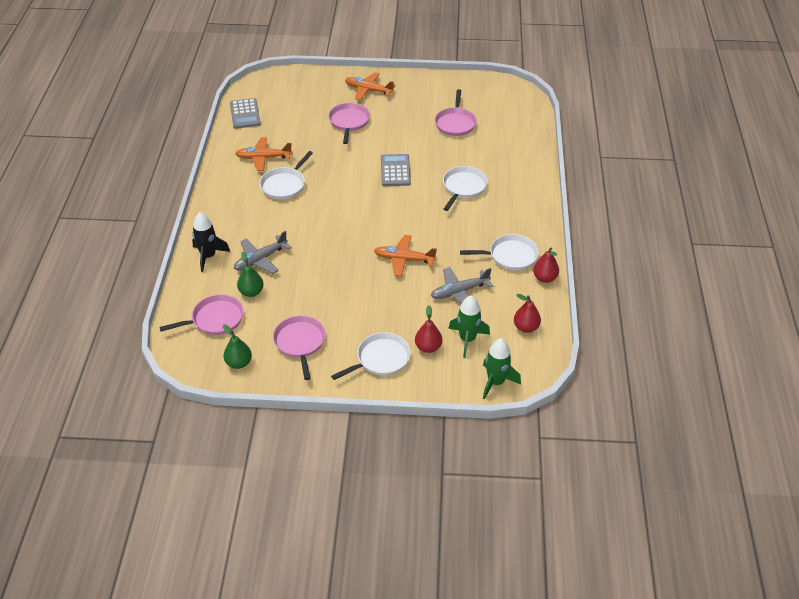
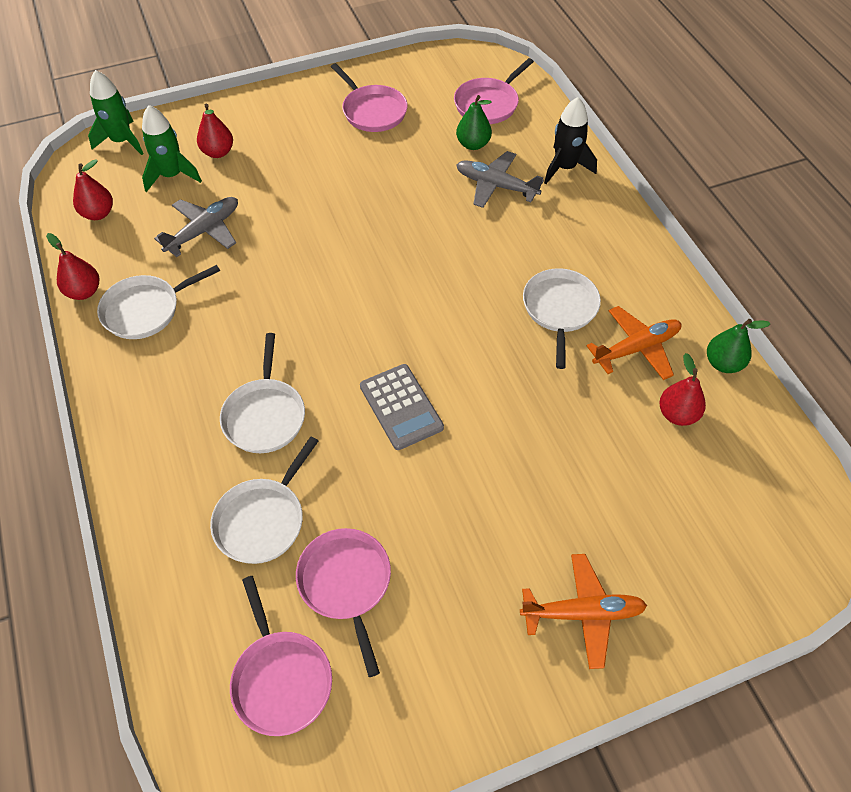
camera: 155 degrees right, 10 degrees up
green pear [222,324,252,369] -> green pear moved to [707,319,770,373]
grey calculator [230,98,261,129] -> none
grey plane [234,231,292,274] -> grey plane turned 90 degrees counterclockwise [456,151,544,208]
pink pan [328,103,370,144] -> pink pan moved to [230,576,332,736]
white pan [331,332,411,380] -> white pan moved to [210,437,318,564]
orange plane [374,235,437,276] -> none
none -> red pear [659,353,706,426]

